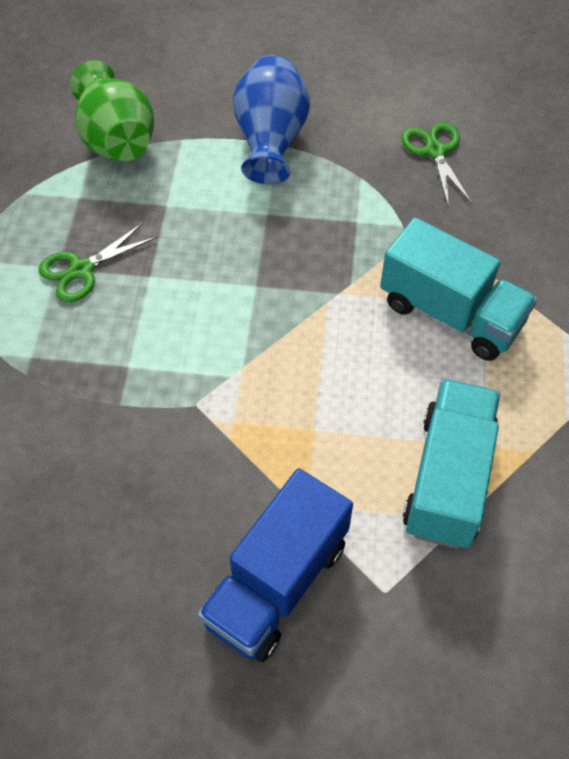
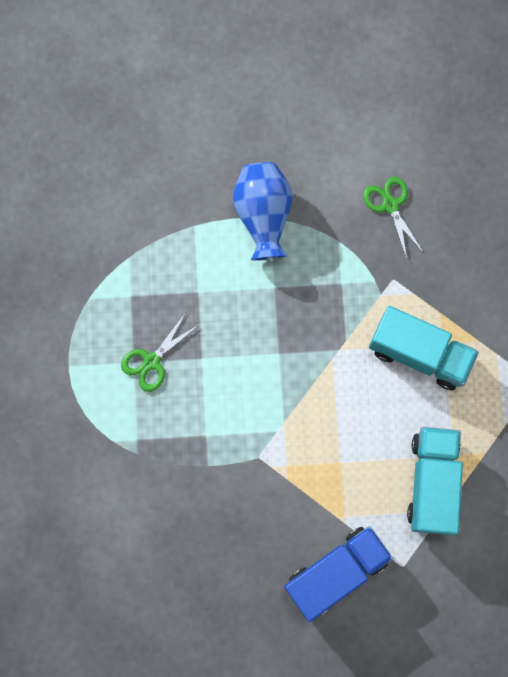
camera: 10 degrees left, 20 degrees up
green vase [70,60,155,161] -> none
blue truck [198,468,353,662] -> blue truck turned 150 degrees counterclockwise [284,526,393,622]

